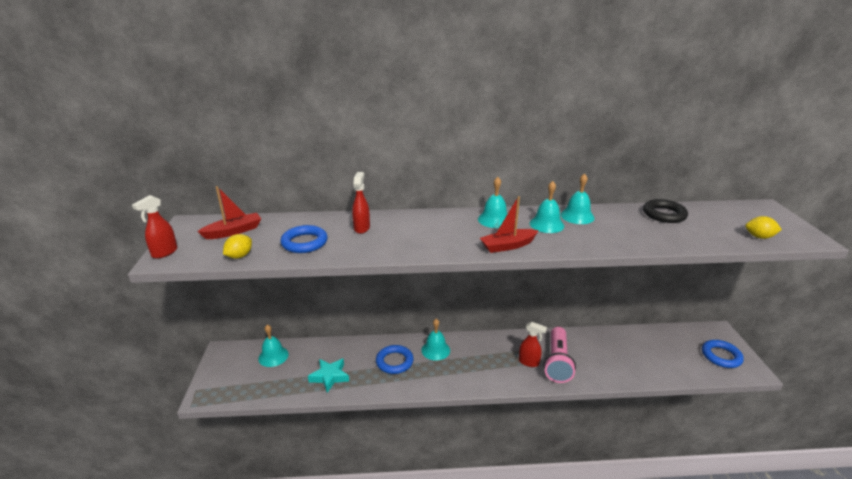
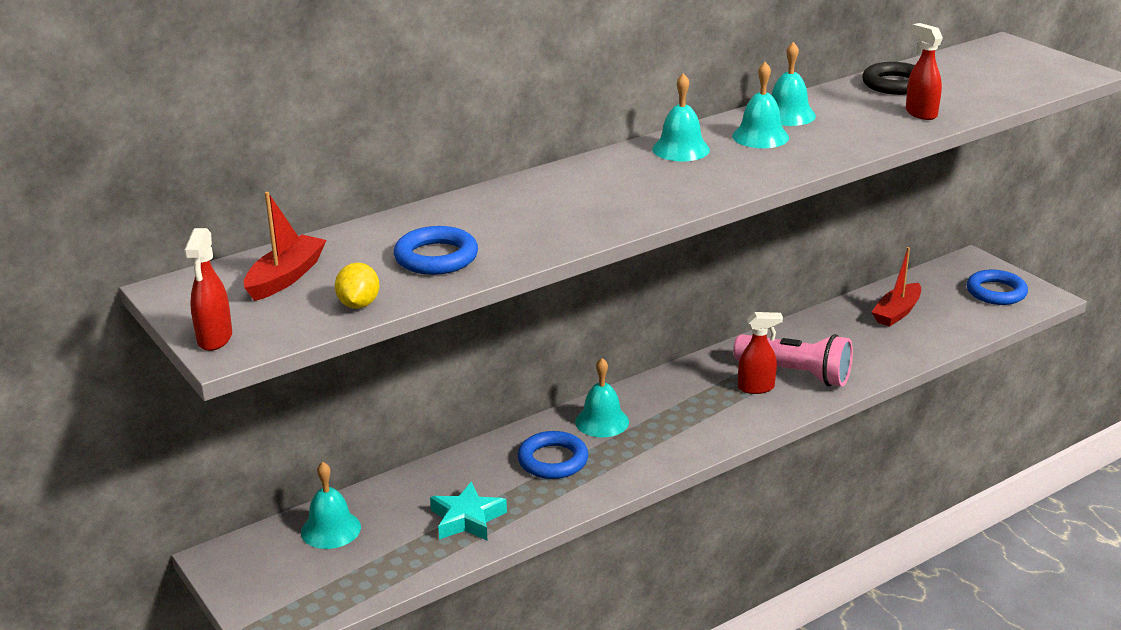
camera: 30 degrees left, 0 degrees up
red spray bottle [352,172,370,234] -> red spray bottle moved to [906,23,943,120]
red boat [480,196,539,253] -> red boat moved to [872,247,921,327]
pink flashlight [544,327,576,383] -> pink flashlight turned 45 degrees counterclockwise [733,334,853,386]
yellow lemon [745,216,782,239] -> none

